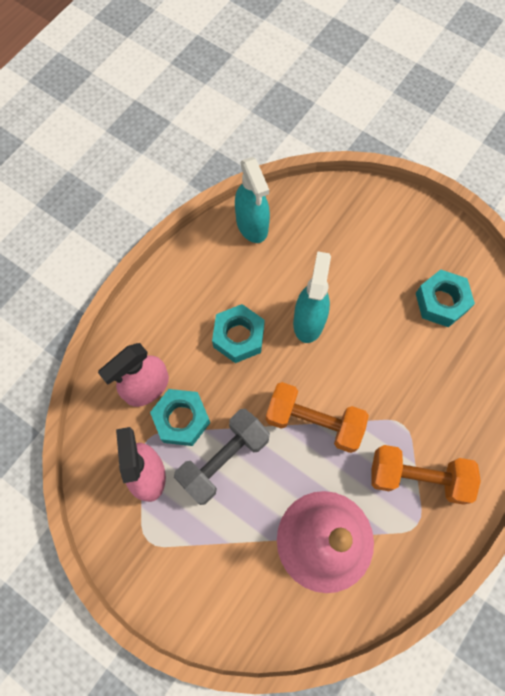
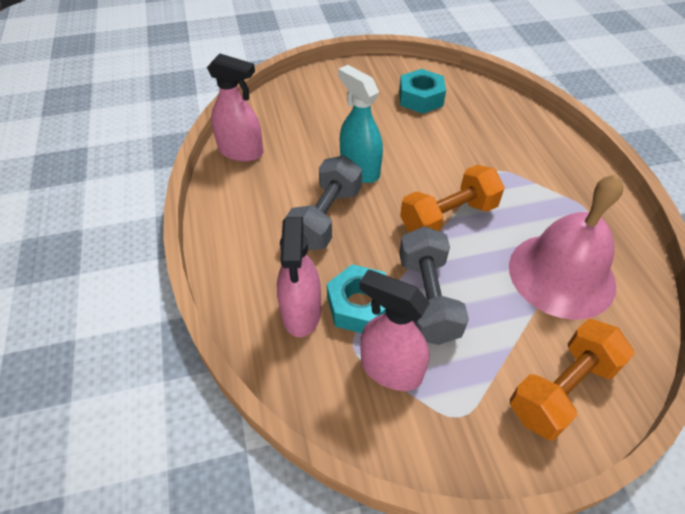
camera: 50 degrees left, 20 degrees down
turquoise nut [212,304,265,363] -> grey dumbbell [285,155,362,250]
turquoise spray bottle [235,157,270,243] -> pink spray bottle [207,54,263,162]
orange dumbbell [371,445,481,505] -> orange dumbbell moved to [510,319,635,440]

